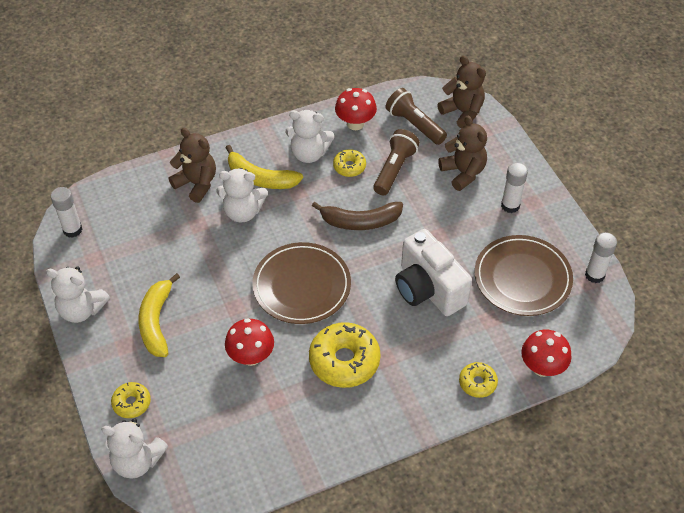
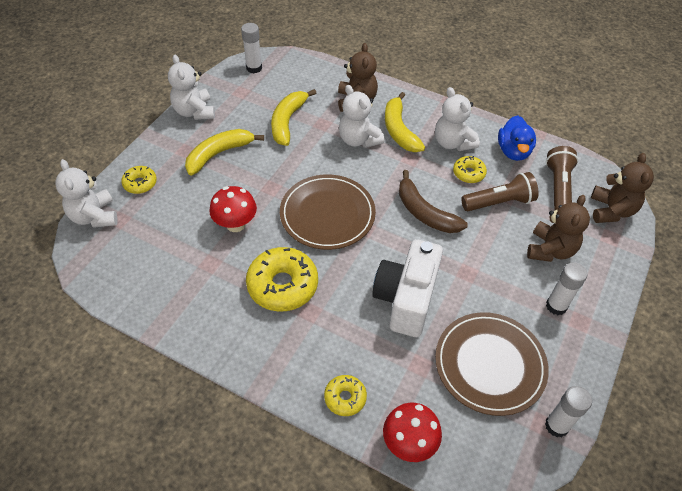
camera: 50 degrees right, 0 degrees up
red mushroom [335,88,377,130] -> blue duck [498,115,536,161]
none -> yellow banana [271,89,316,146]

